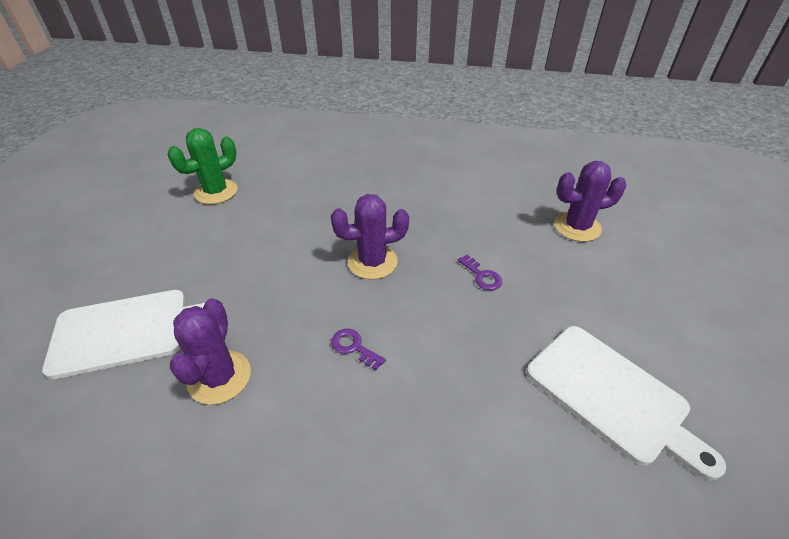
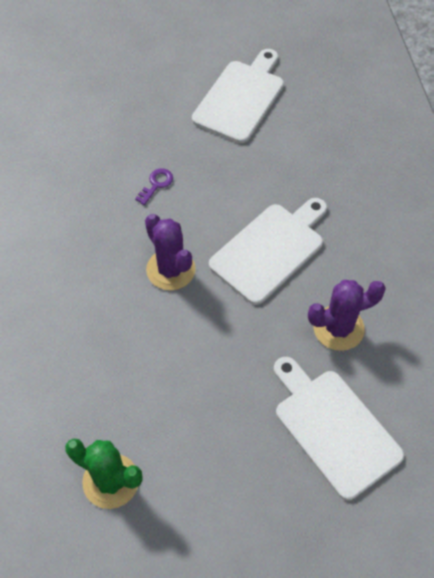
camera: 110 degrees left, 15 degrees up
purple key [331,329,386,370] -> white cutting board [209,198,327,305]
purple cactus [554,161,626,242] -> none

